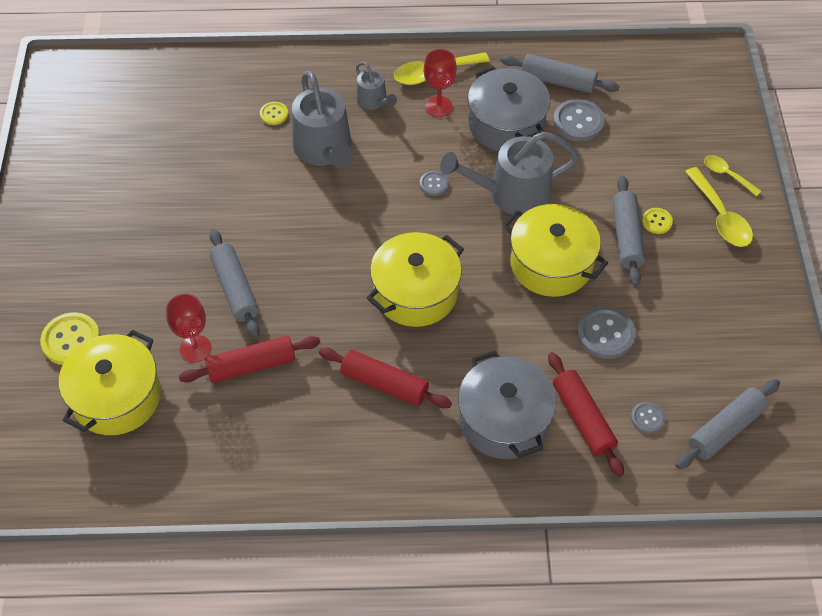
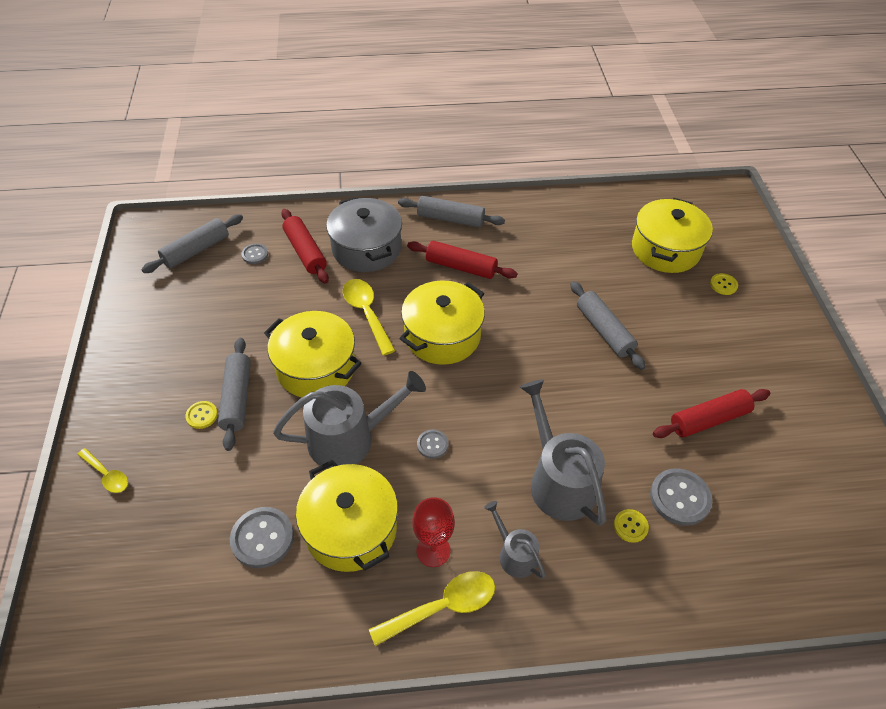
camera: 175 degrees right, 5 degrees down
yellow button [40,313,100,365] -> yellow button [710,273,738,295], size x0.56
red goblet [166,294,212,363] -> none
red rolling pin [179,335,321,383] -> red rolling pin moved to [653,389,770,438]
grey pot [468,66,550,151] -> yellow pot [296,460,398,572]
grey rolling pin [500,54,620,93] -> grey rolling pin moved to [398,196,505,227]
grey button [577,306,636,359] -> grey button moved to [650,468,712,526]
yellow spoon [685,167,753,247] -> yellow spoon moved to [343,279,396,355]

